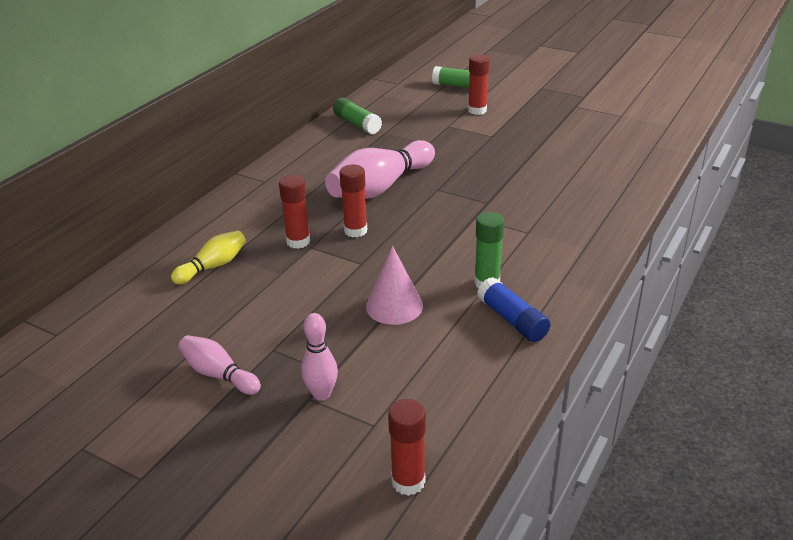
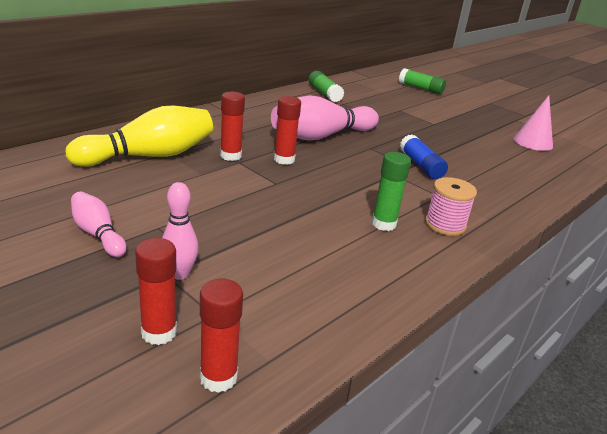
camera: 10 degrees right, 5 degrees down
yellow bowling pin [171,230,246,284] -> yellow bowling pin [66,106,213,167], size x1.88
pink cone [366,246,423,325] -> pink cone moved to [513,96,553,151]
red glue stick [468,54,489,115] -> red glue stick moved to [135,238,177,345]
blue glue stick [477,277,550,342] -> blue glue stick moved to [400,134,448,179]
none -> pink spool [425,177,477,236]

